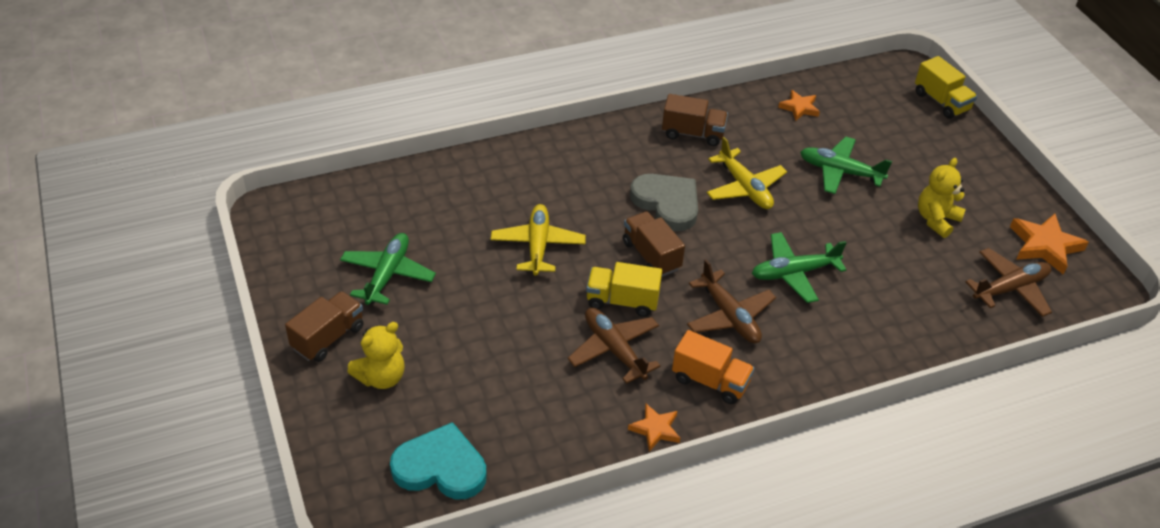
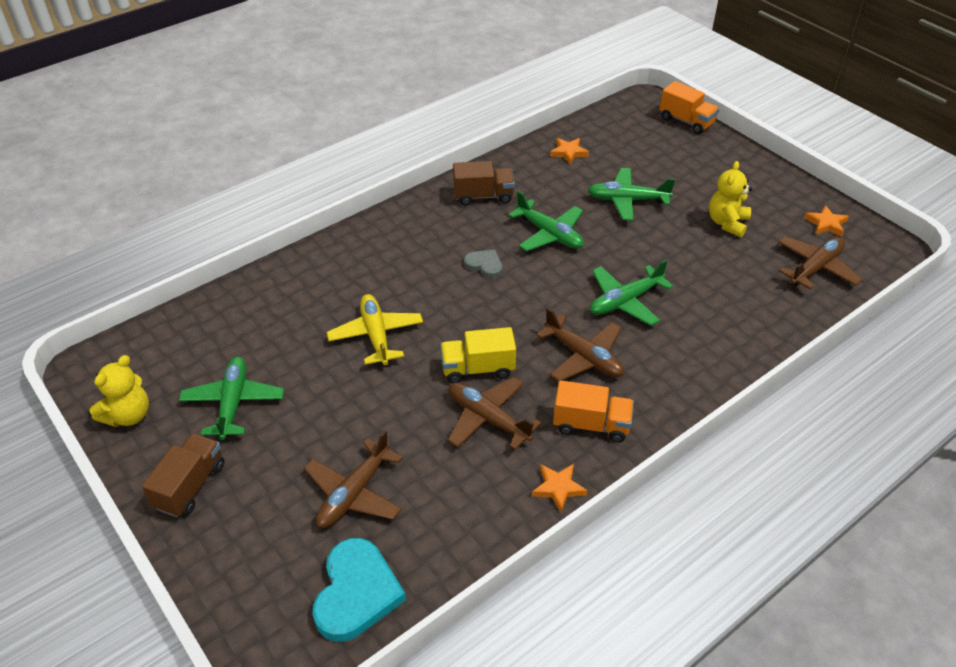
camera: 15 degrees left, 0 degrees up
yellow teddy bear [347,322,405,389] -> yellow teddy bear moved to [89,355,149,427]
turquoise heart [390,422,487,499] -> turquoise heart turned 105 degrees clockwise [312,538,406,642]
brown truck [623,211,685,277] -> none
grey heart [630,174,698,231] -> grey heart [464,250,503,278], size x0.54
yellow plane [707,137,787,209] -> green plane [508,191,584,251]
yellow truck [915,56,977,119] -> orange truck [659,81,719,134]
orange star [1010,214,1089,275] -> orange star [804,205,849,236], size x0.61
none -> brown plane [304,430,403,528]

